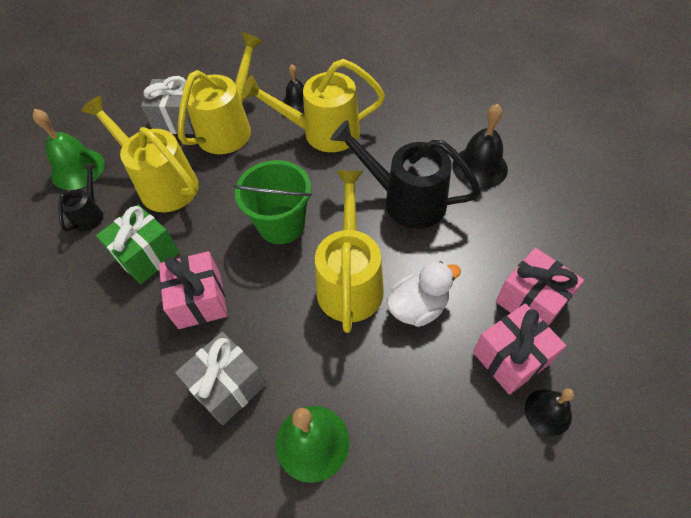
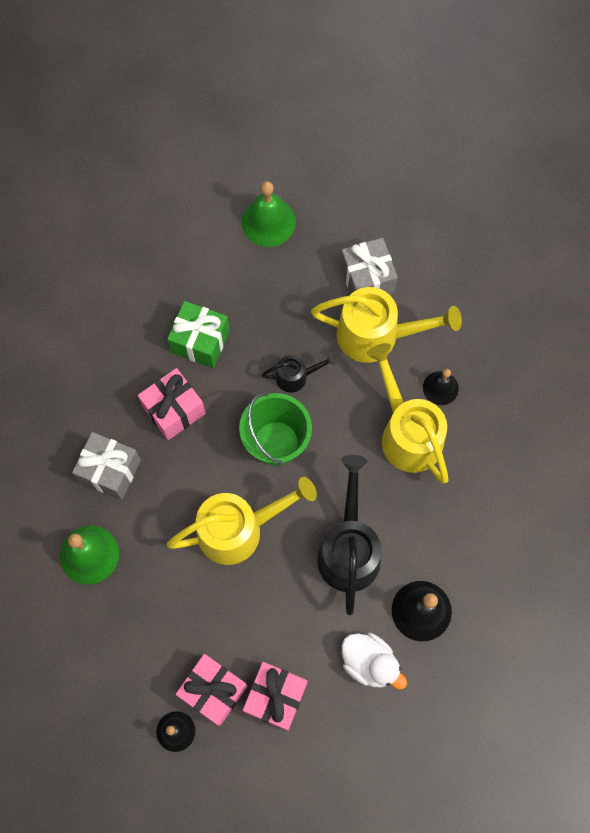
camera: 65 degrees right, 15 degrees up
black watering can [58,164,103,231] -> black watering can moved to [262,353,336,393]
yellow watering can [81,96,199,212] -> none
white duck [387,261,461,327] -> white duck moved to [342,633,407,689]

